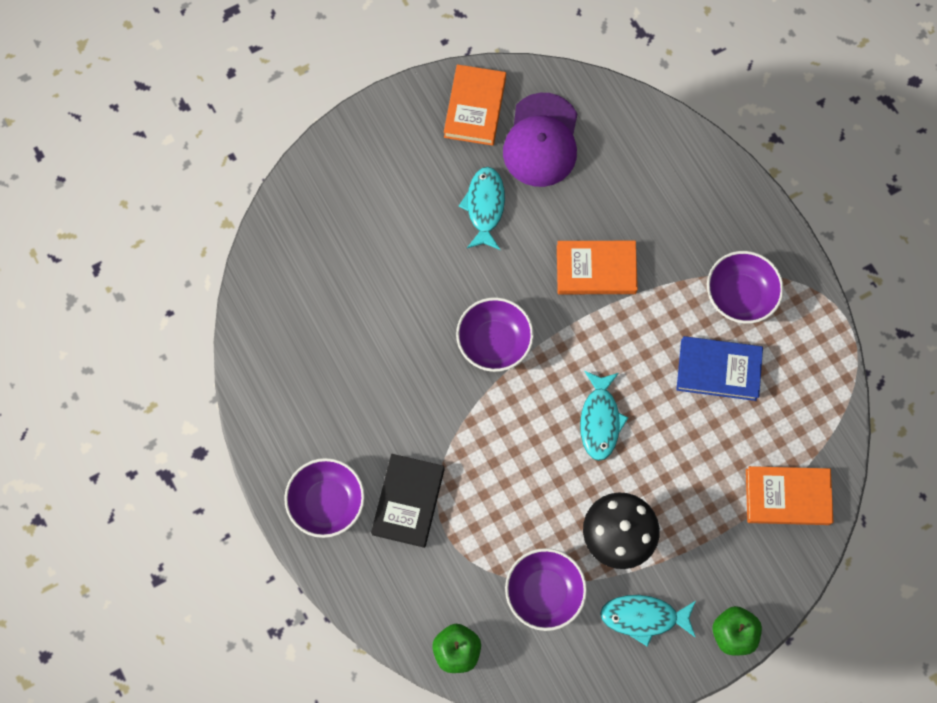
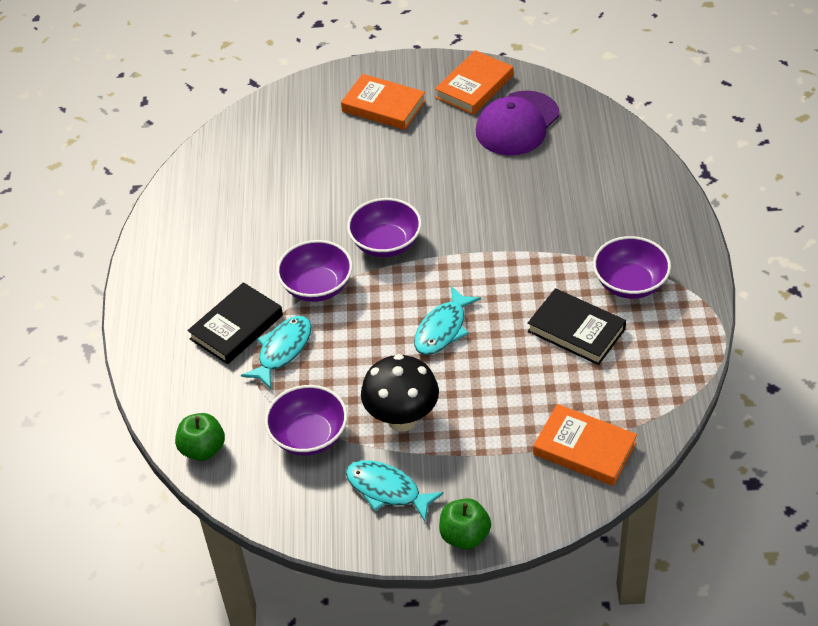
camera: 30 degrees right, 25 degrees down
purple bowl [284,458,365,538] -> purple bowl moved to [276,240,353,302]
turquoise fish [458,167,505,250] -> turquoise fish moved to [241,316,312,389]
orange book [557,241,638,294] -> orange book moved to [341,74,426,130]
blue book [676,336,763,401] -> black book [527,288,626,365]

